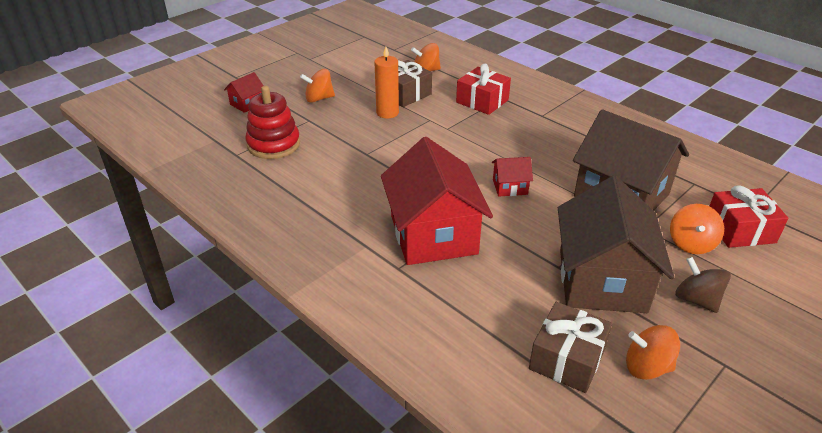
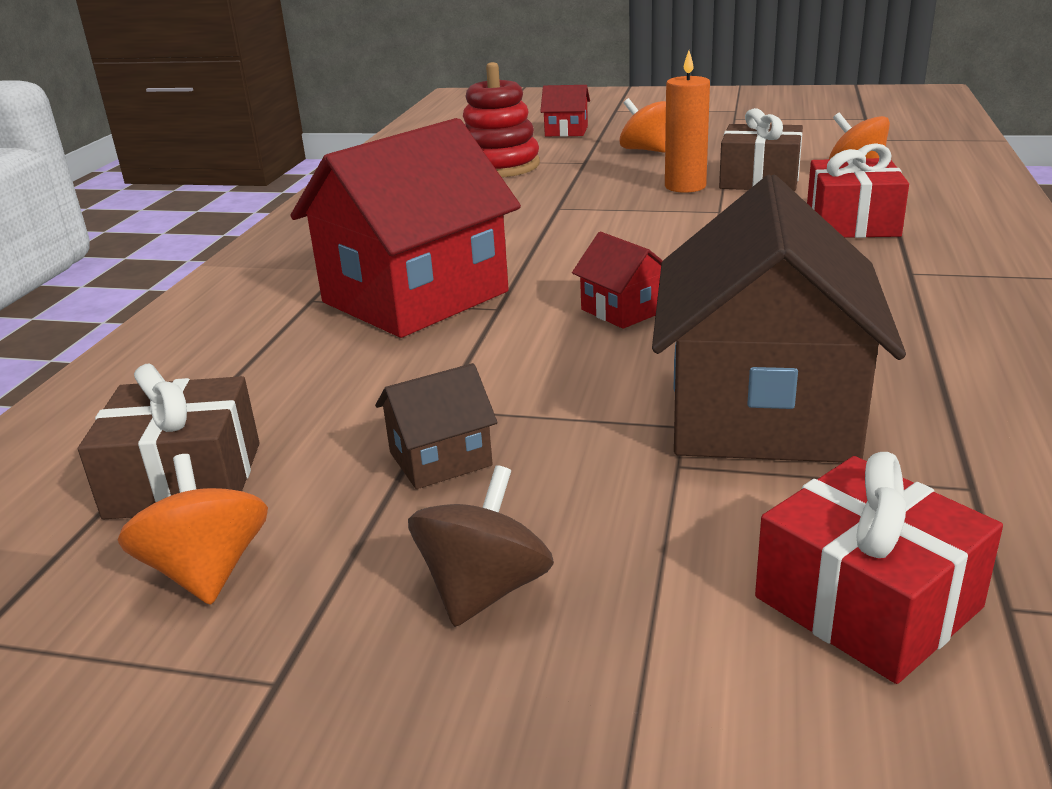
camera: 60 degrees right, 10 degrees down
brown house [558,176,674,313] -> brown house [375,363,498,489], size x0.43
orange spinning top [670,204,724,254] -> none

